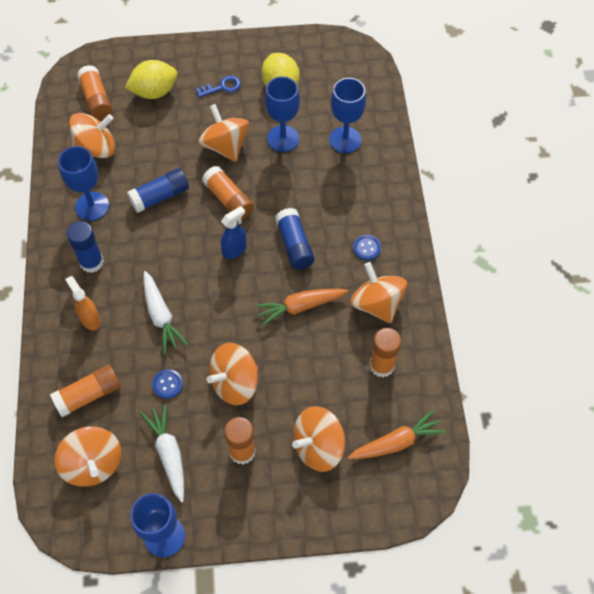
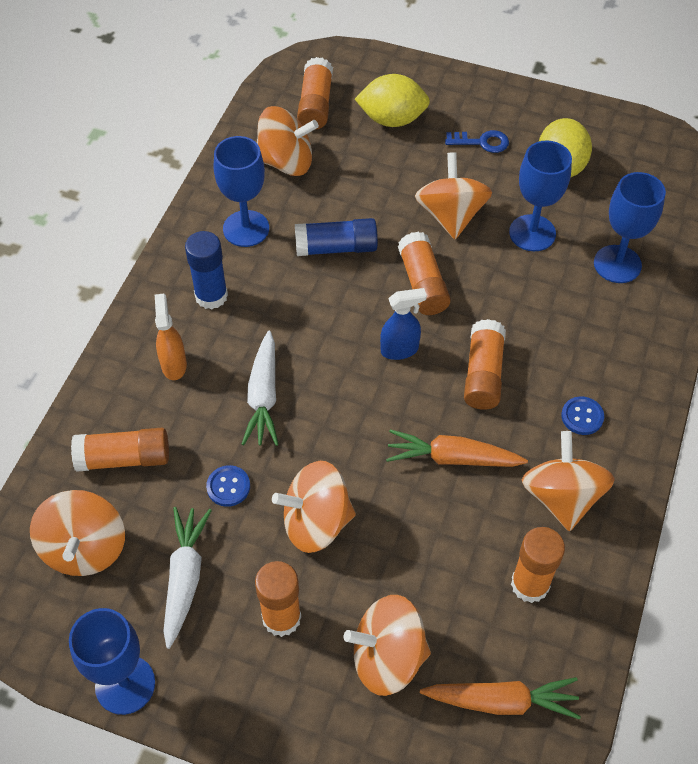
camera: 25 degrees right, 5 degrees down
blue glue stick [275,208,314,269] -> orange glue stick [464,319,506,410]

